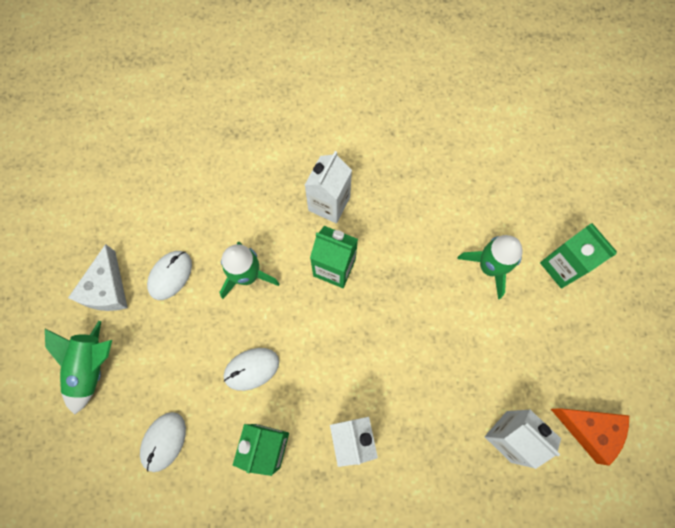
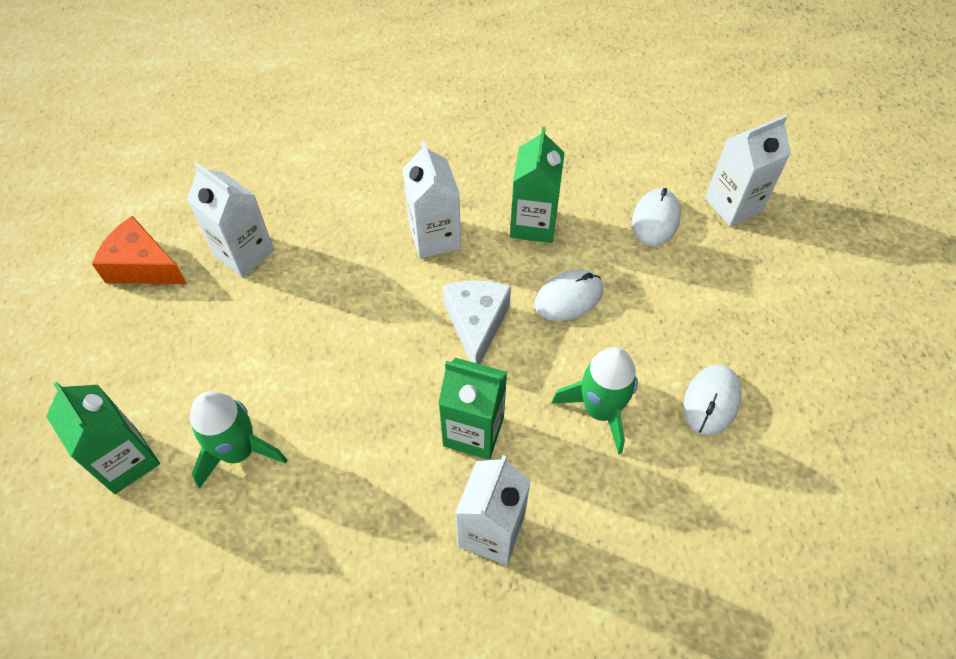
camera: 175 degrees right, 15 degrees down
green rocket [45,321,112,415] -> none
white cheese [68,244,128,311] -> white cheese moved to [443,281,511,364]
none -> white carton [705,114,791,226]

